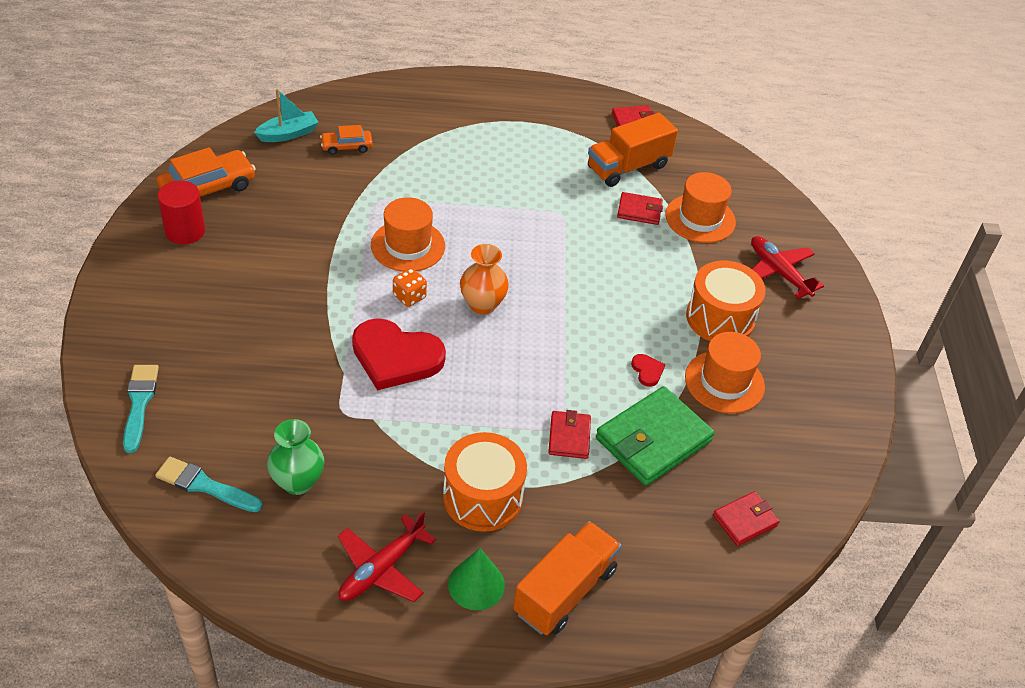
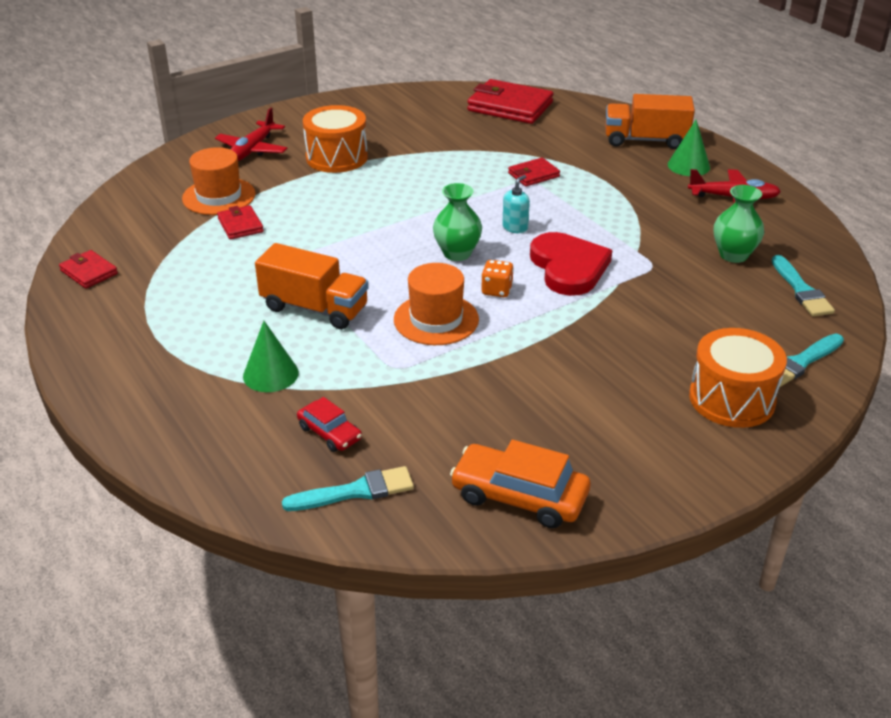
camera: 120 degrees left, 10 degrees down
red cylinder [157,180,205,244] -> none
turquoise boat [254,89,319,142] -> turquoise brush [282,466,414,511]
orange car [320,125,373,155] -> red car [297,397,362,452]
orange drum [443,432,527,532] -> orange drum moved to [689,328,787,428]
orange vase [460,244,509,315] -> green vase [433,183,482,261]
orange truck [588,113,678,187] -> orange truck moved to [255,243,369,329]
green wallet [596,386,715,486] -> none
red heart [631,354,665,387] -> none
orange hat [685,332,765,413] -> none
red wallet [713,491,780,546] -> red wallet [467,79,553,124], size x1.90
none -> green cone [243,321,299,392]
none -> turquoise soap dispenser [502,175,530,233]

